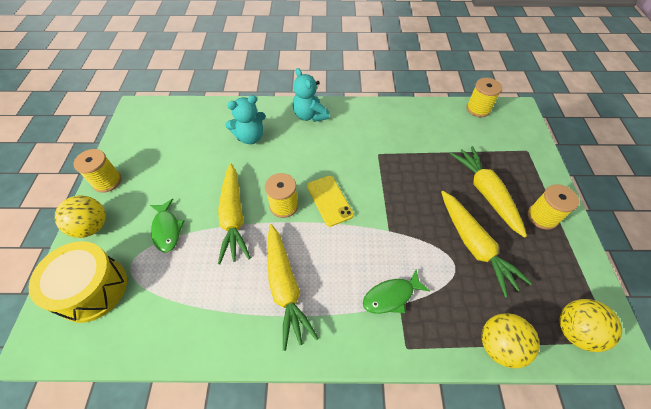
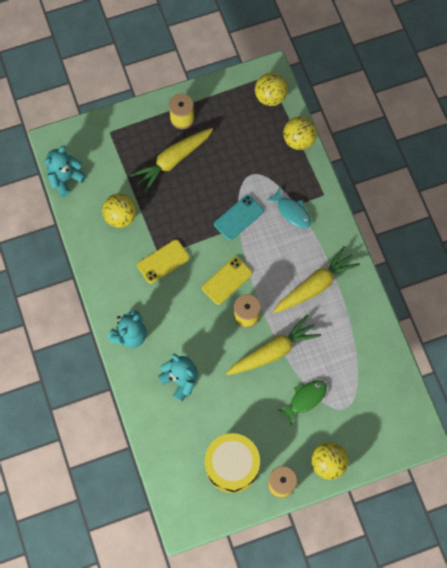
camera: 110 degrees left, 15 degrees up
yellow drum [29,241,127,323] -> yellow drum moved to [205,433,260,493]
green fish [363,269,430,314] -> turquoise fish [266,187,311,228]
yellow carrot [441,191,532,298] -> none
yellow spool [466,78,502,117] -> turquoise teddy bear [44,146,87,197]
none -> yellow ball [102,193,136,228]
none -> yellow phone [137,239,190,284]
none -> turquoise phone [214,195,264,241]

